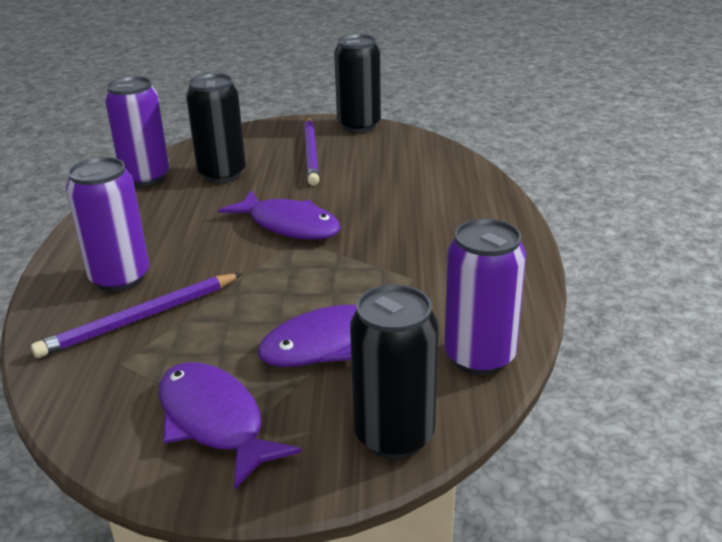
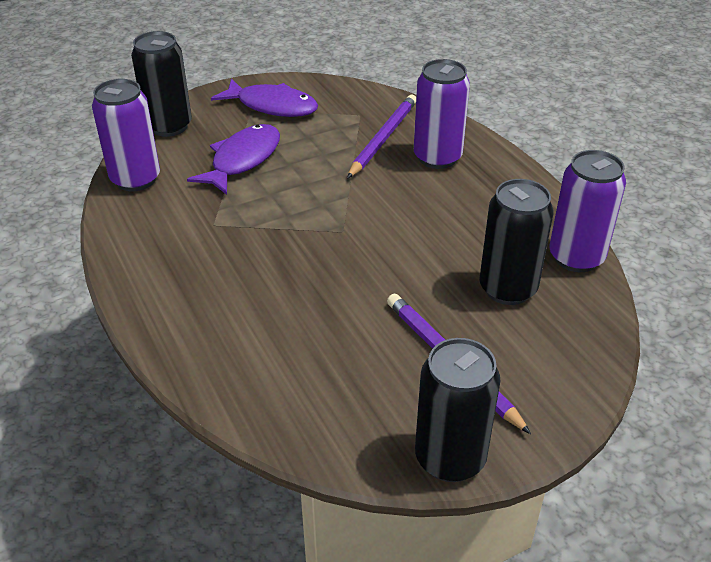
camera: 150 degrees right, 10 degrees up
purple fish [218,190,341,240] -> none

